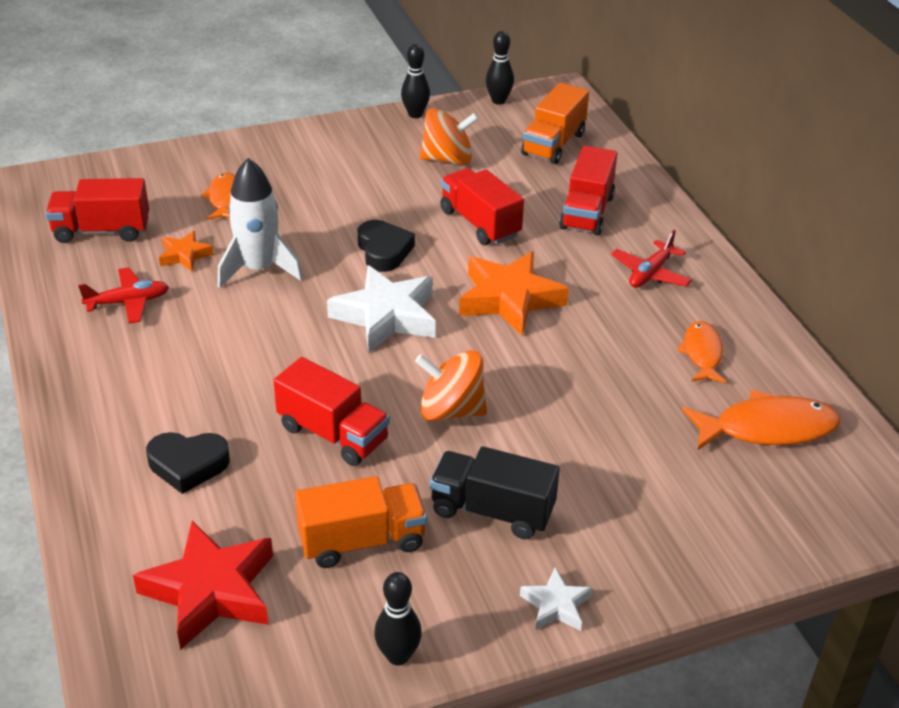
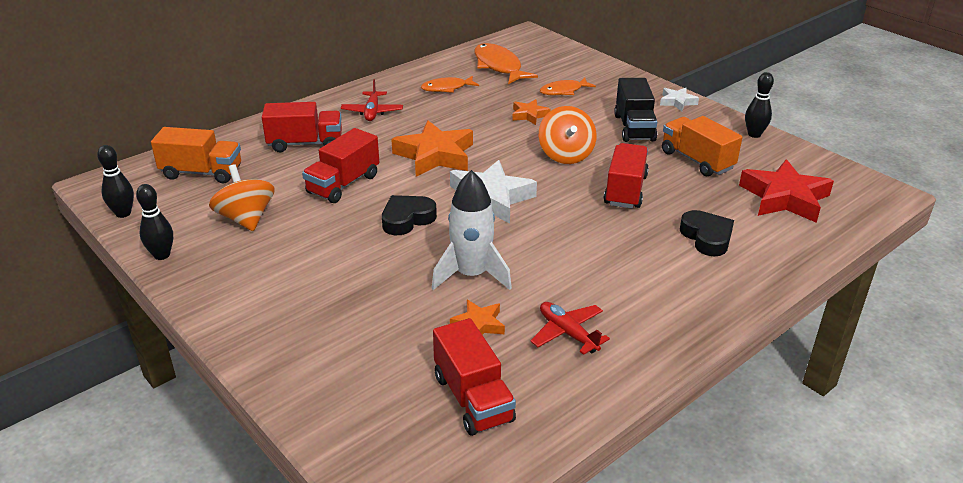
camera: 110 degrees left, 5 degrees down
orange fish [201,172,235,220] -> orange fish moved to [539,78,596,95]
red plane [611,230,692,288] -> red plane turned 75 degrees clockwise [341,79,403,121]
none -> orange star [512,99,551,125]

